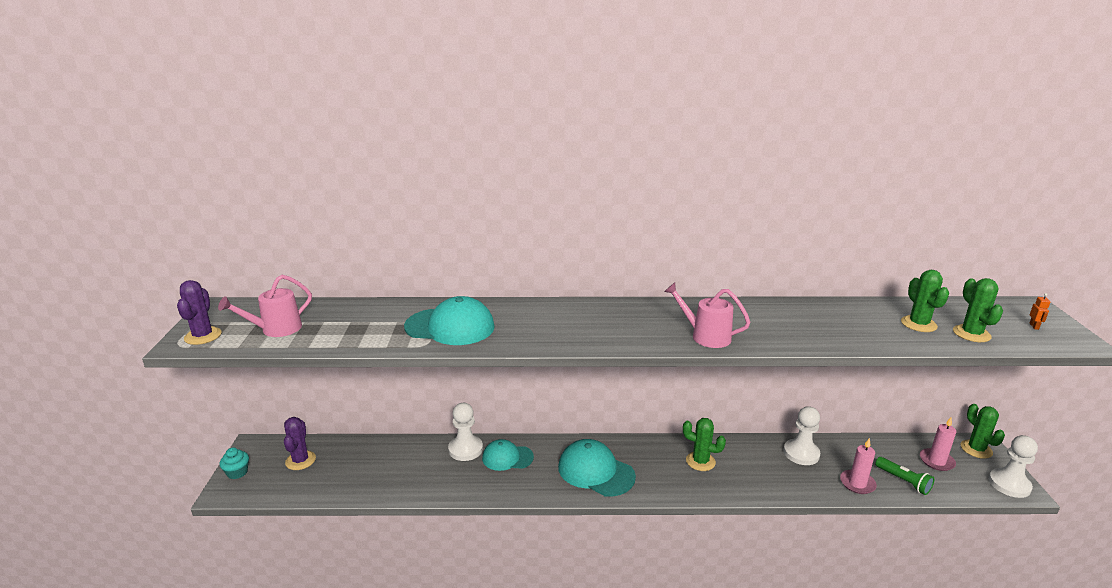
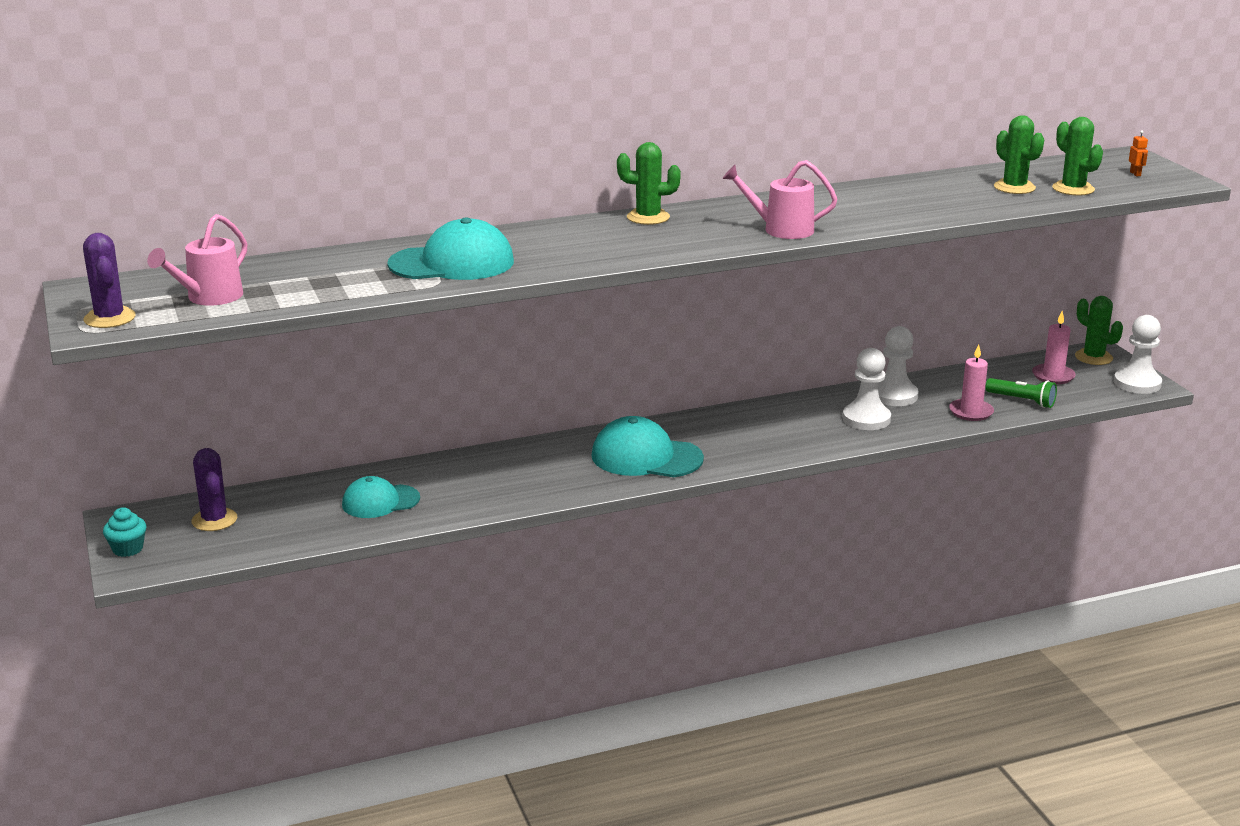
camera: 20 degrees left, 0 degrees up
white pawn [448,403,483,461] -> white pawn moved to [843,348,891,430]
turquoise cap [482,439,534,471] -> turquoise cap moved to [342,476,420,518]
green cactus [683,418,726,471] -> green cactus moved to [617,142,681,225]

